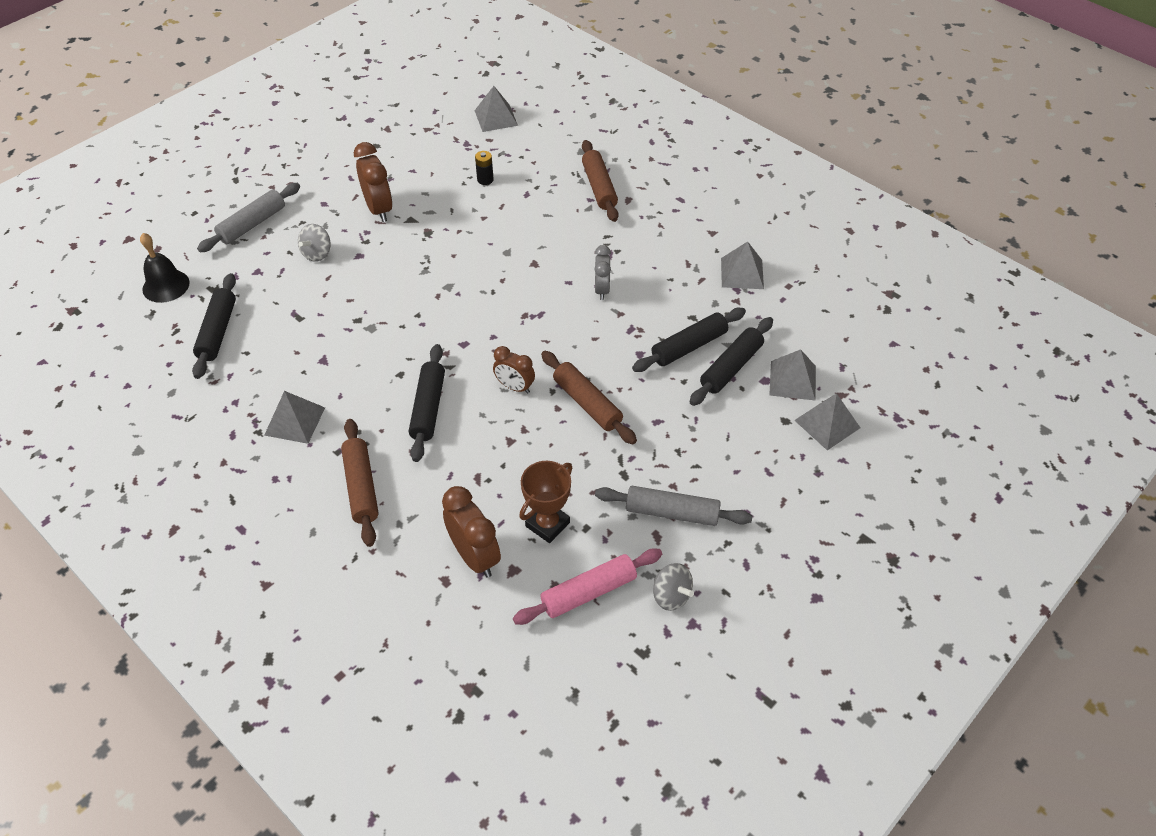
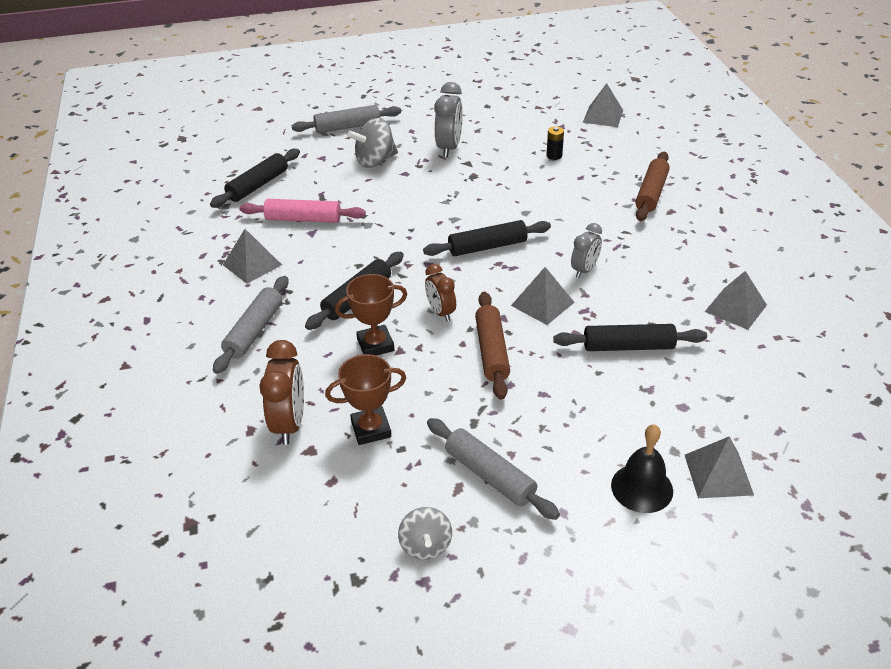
camera: 35 degrees right, 10 degrees down
black bell [140,233,190,303] -> black bell moved to [611,424,673,513]
grey spinning top [298,224,331,262] -> grey spinning top [347,118,398,168], size x1.50
brown rolling pin [341,419,379,547] -> grey rolling pin [213,276,288,374]
brown clock [354,142,393,222] -> grey clock [434,82,463,158]
pink rolling pin [513,548,662,625] -> pink rolling pin moved to [239,199,366,223]
black rolling pin [690,317,773,406] -> black rolling pin moved to [423,220,551,256]
grey pyramid [770,349,816,401] -> grey pyramid moved to [511,267,575,325]
none -> brown trophy [335,274,407,356]

